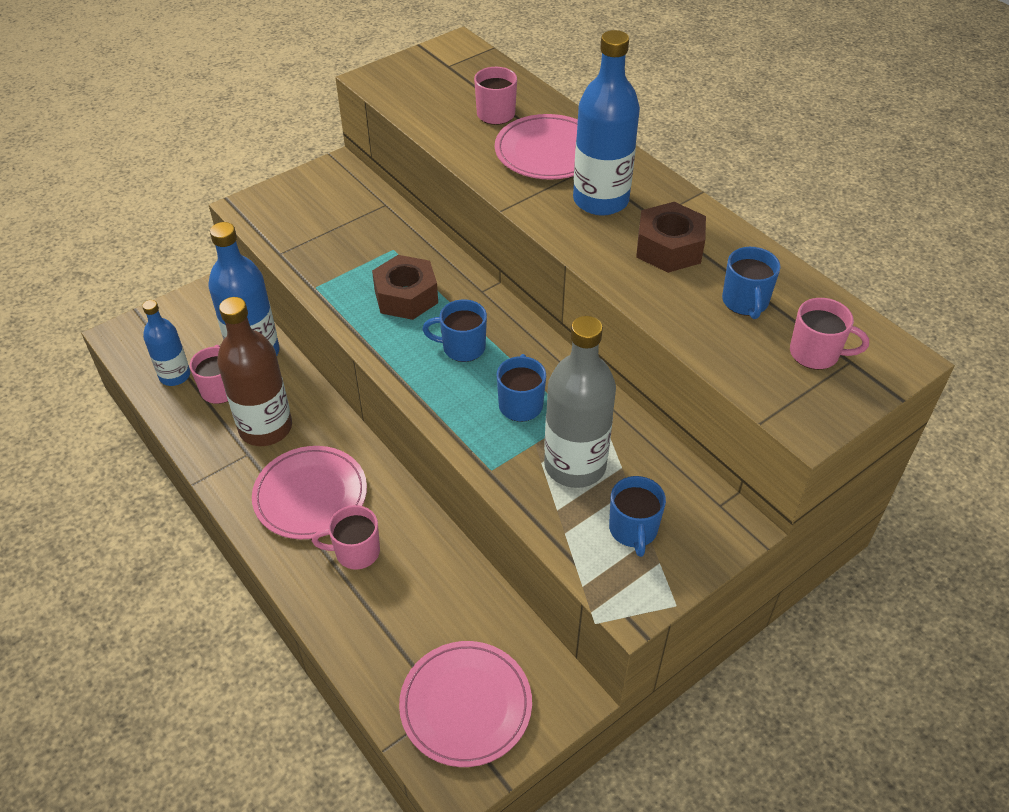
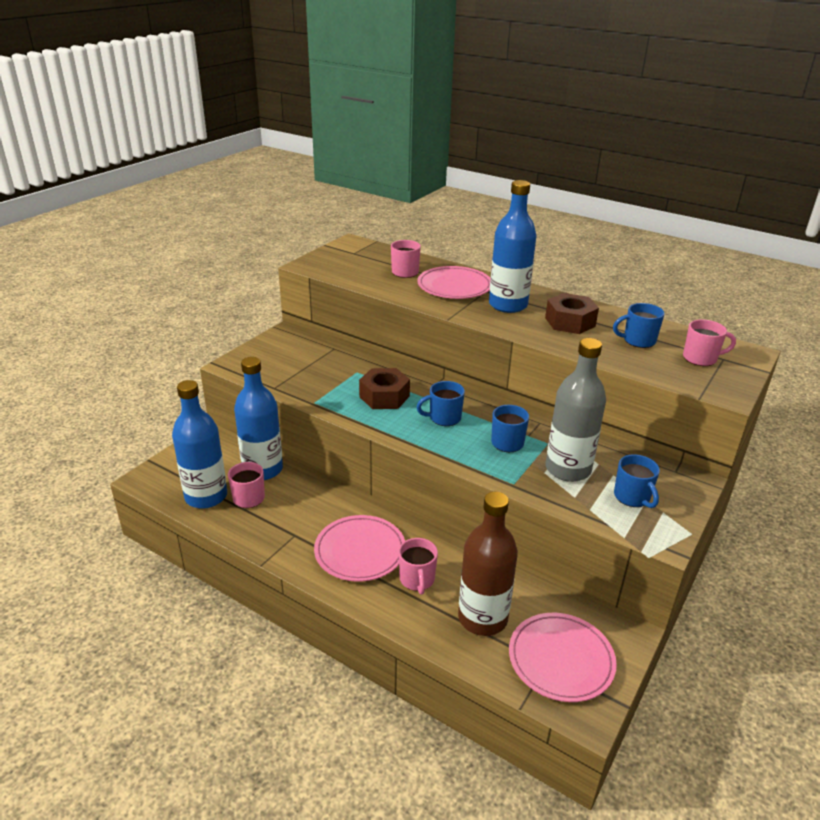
camera: 20 degrees left, 15 degrees down
blue bottle [142,300,190,386] -> blue bottle [172,380,227,509], size x1.64
brown bottle [217,297,292,446] -> brown bottle moved to [458,492,518,636]
pink mug [312,505,380,570] -> pink mug turned 75 degrees counterclockwise [399,538,438,595]
blue mug [722,247,781,319] -> blue mug turned 105 degrees clockwise [613,303,664,348]

